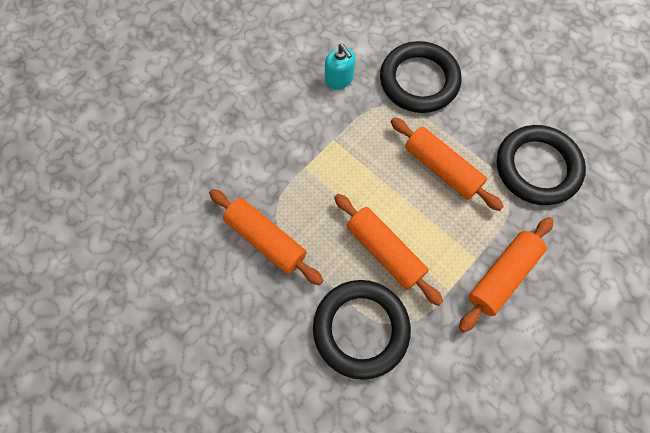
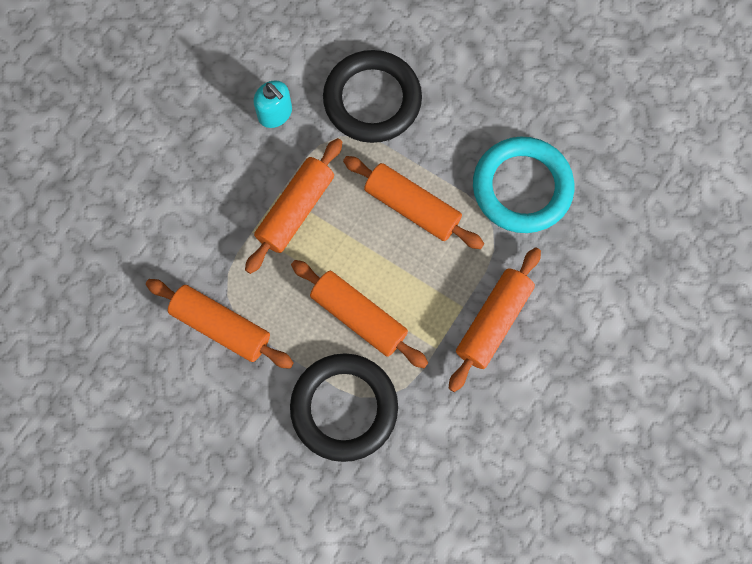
camera: 10 degrees left, 5 degrees up
black ring [497,125,586,205] -> turquoise ring [473,137,574,233]
none -> orange rolling pin [245,138,342,274]

